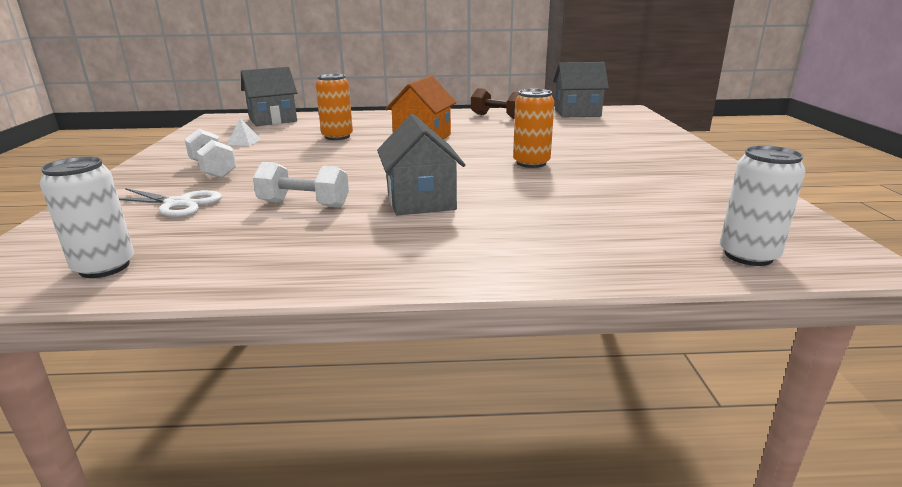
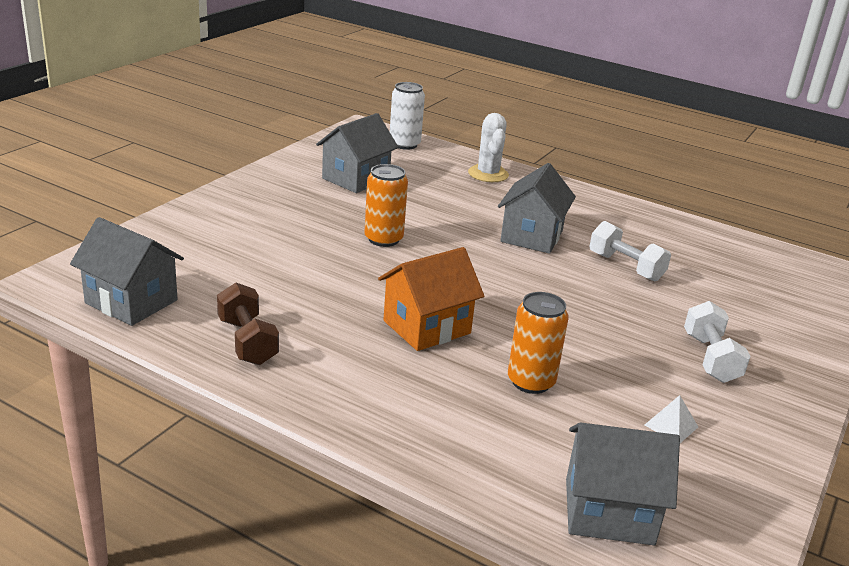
camera: 150 degrees left, 5 degrees up
white can [40,156,134,278] -> none
white scissors [119,188,222,217] -> none
none -> grey house [316,113,398,193]
none -> white cactus [468,113,509,182]

